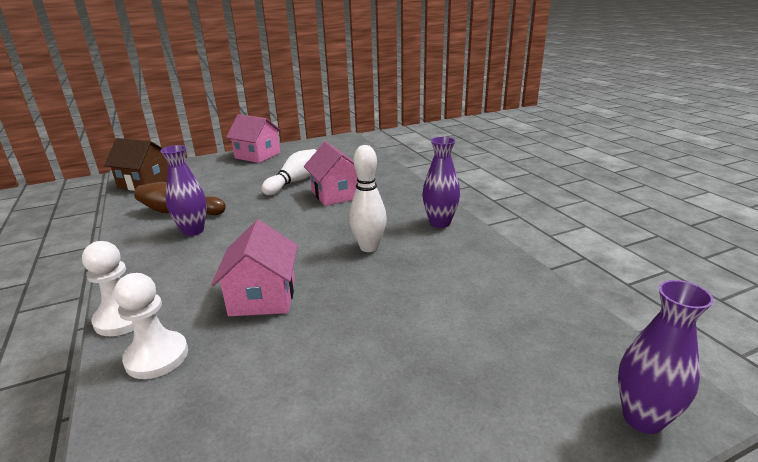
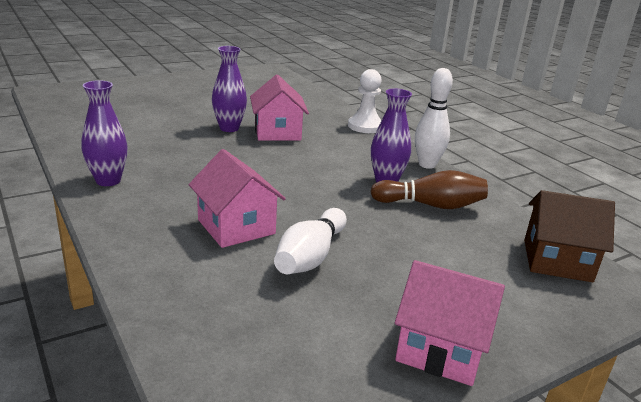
camera: 170 degrees right, 0 degrees up
white pawn [114,273,188,379] -> none
white bowling pin [349,145,387,252] -> white bowling pin moved to [415,68,453,169]
purple vase [618,280,714,434] -> purple vase moved to [212,46,247,132]

